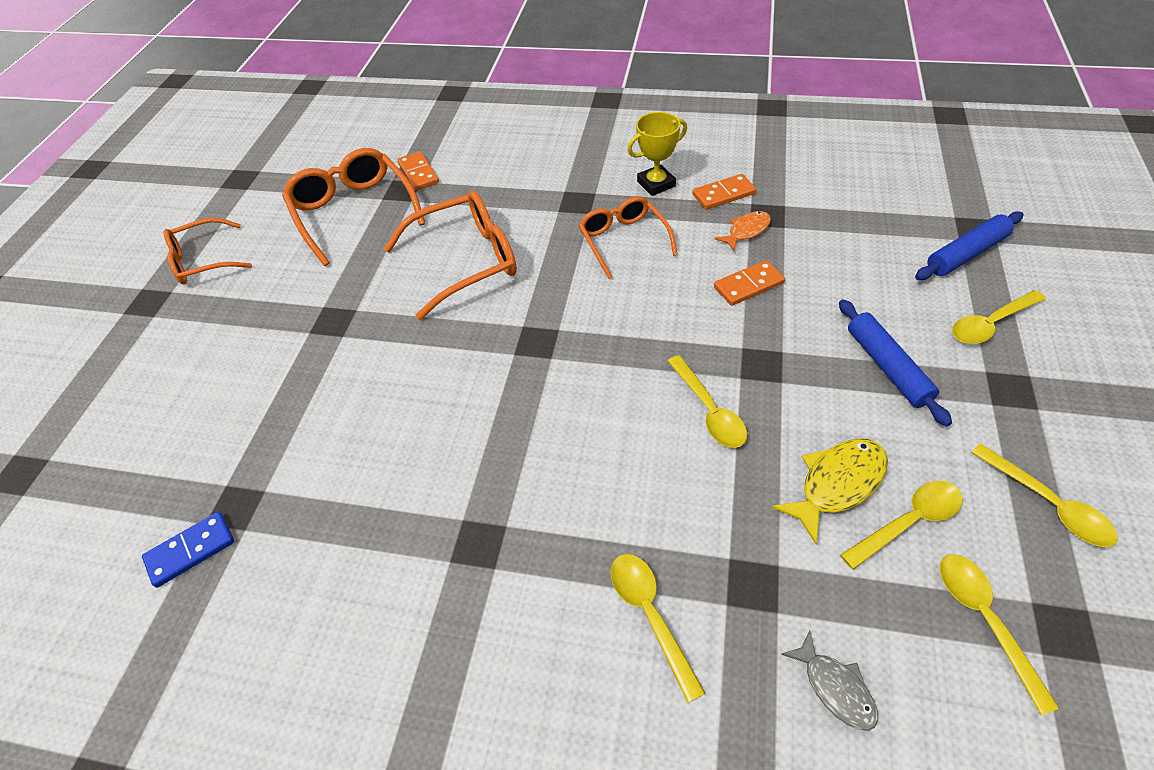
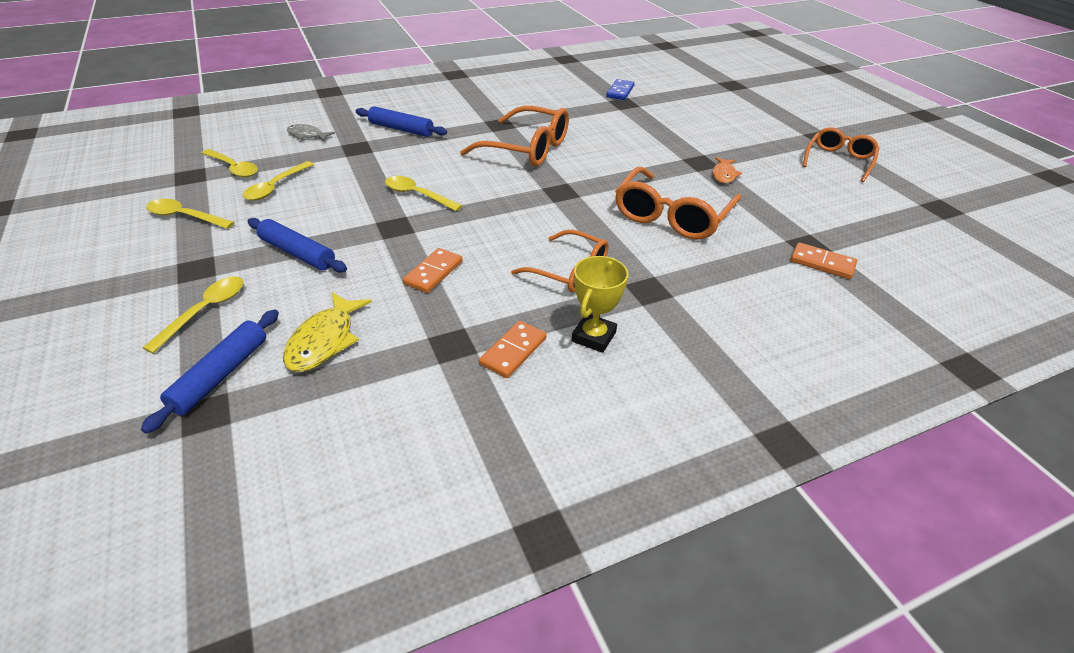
camera: 140 degrees right, 10 degrees down
orange glasses [282,148,426,266] -> orange glasses moved to [460,106,569,167]
yellow spoon [610,554,706,703] -> blue rolling pin [356,106,447,137]
orange fish [714,211,771,251] -> orange fish moved to [713,157,742,183]
yellow fish [771,438,888,544] -> yellow fish moved to [283,292,372,372]

